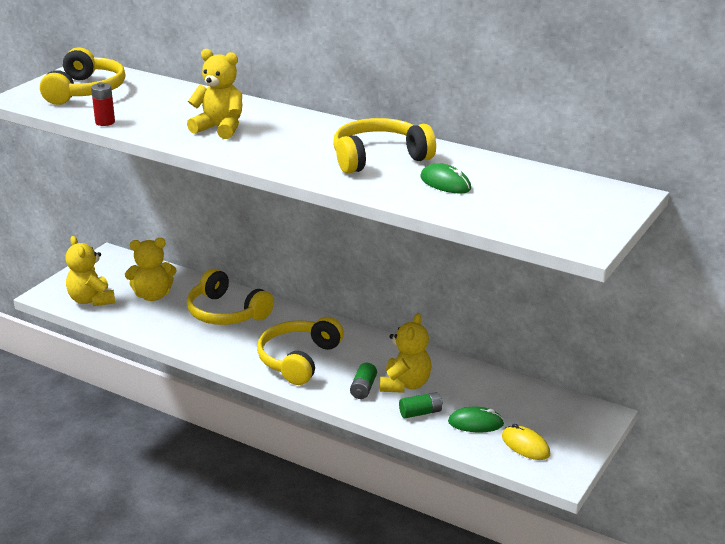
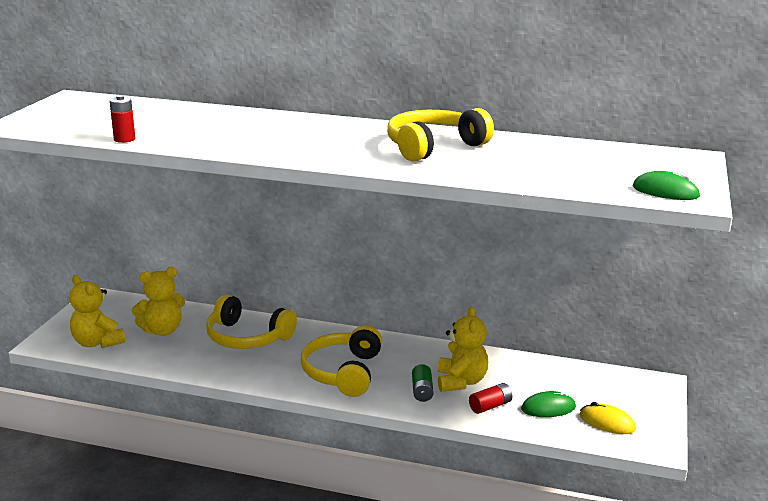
camera: 15 degrees left, 5 degrees down
yellow headphones [40,47,125,105] -> none
yellow teddy bear [187,49,242,139] -> none
green battery [399,392,443,418] -> red battery [469,383,512,414]
green mouse [420,163,471,194] -> green mouse moved to [633,171,701,200]

